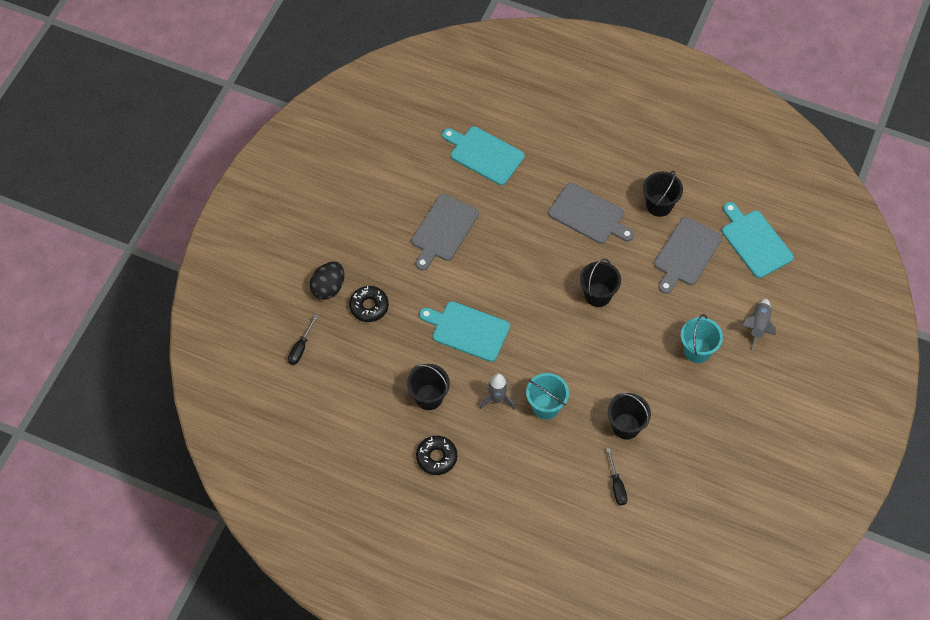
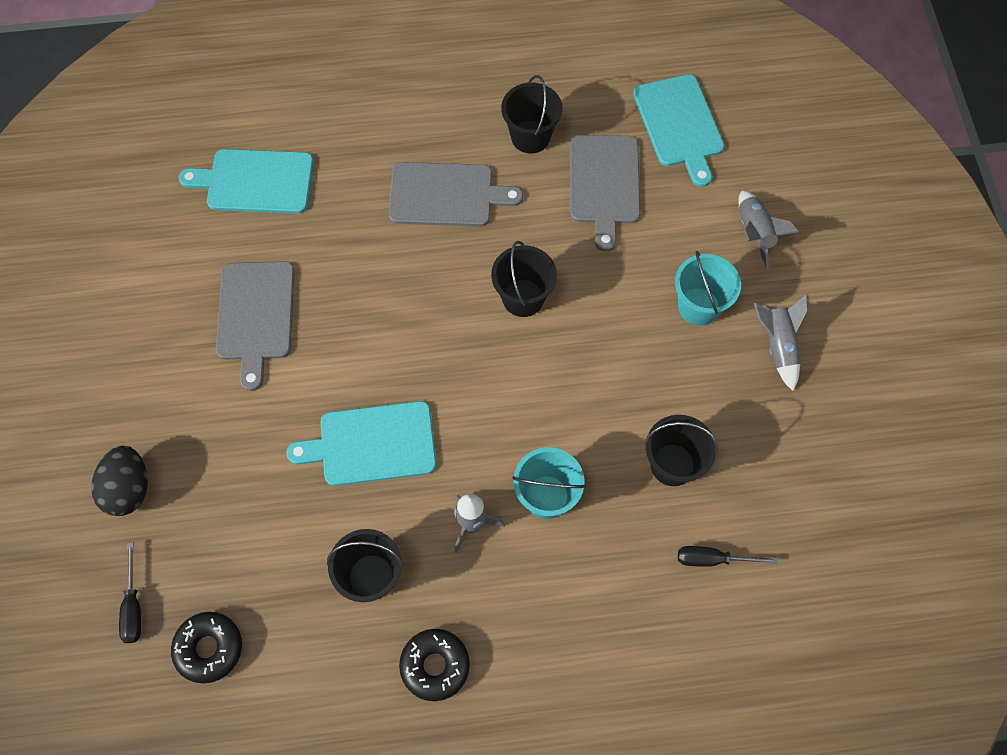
camera: 30 degrees left, 5 degrees up
black donut [349,286,389,322] -> black donut moved to [171,612,242,683]
black screwdriver [606,448,628,505] -> black screwdriver turned 135 degrees clockwise [678,546,778,567]
turquoise cutting board [722,202,794,278] -> turquoise cutting board turned 135 degrees counterclockwise [633,74,724,187]
none -> grey rocket [754,294,808,391]

